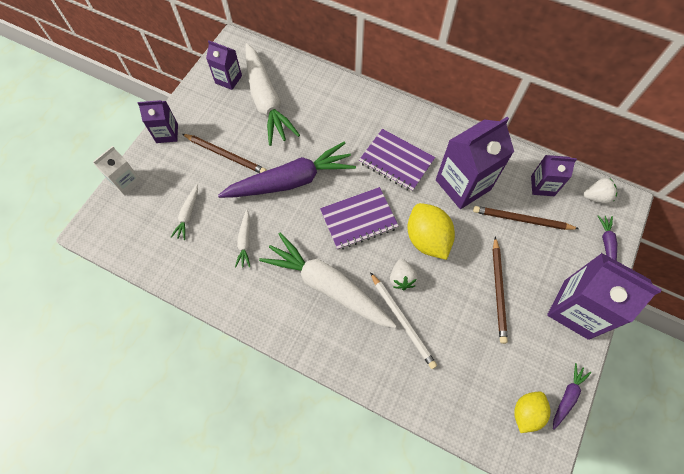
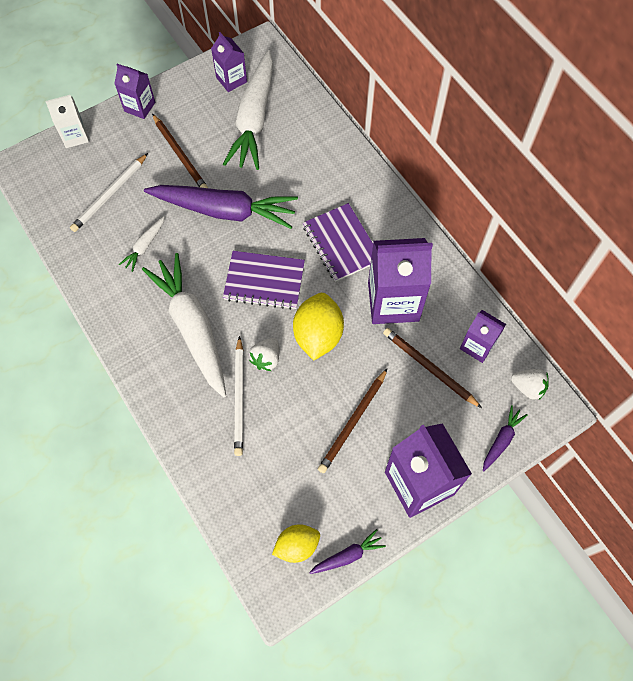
camera: 30 degrees right, 0 degrees up
white carrot [171,184,198,240] -> white pencil [70,153,148,232]

